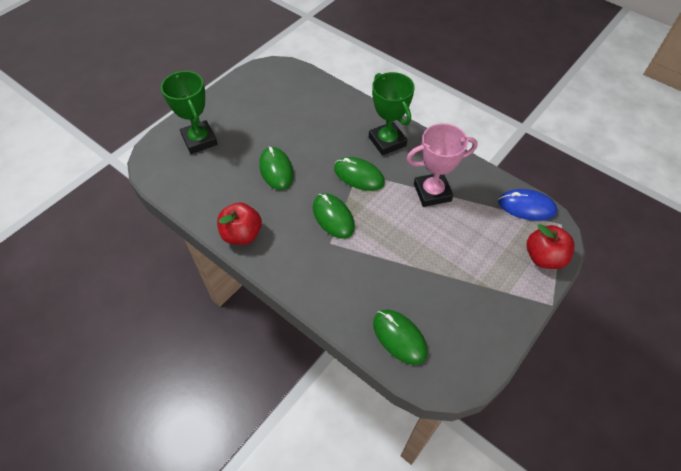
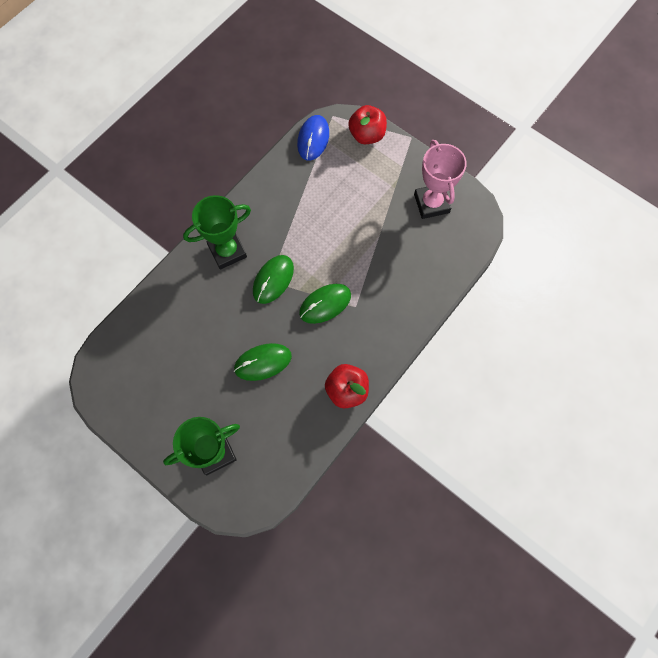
camera: 90 degrees left, 15 degrees up
green mouse [373,309,428,365] -> none
pink trophy [406,123,478,207] -> pink trophy moved to [414,140,467,219]

